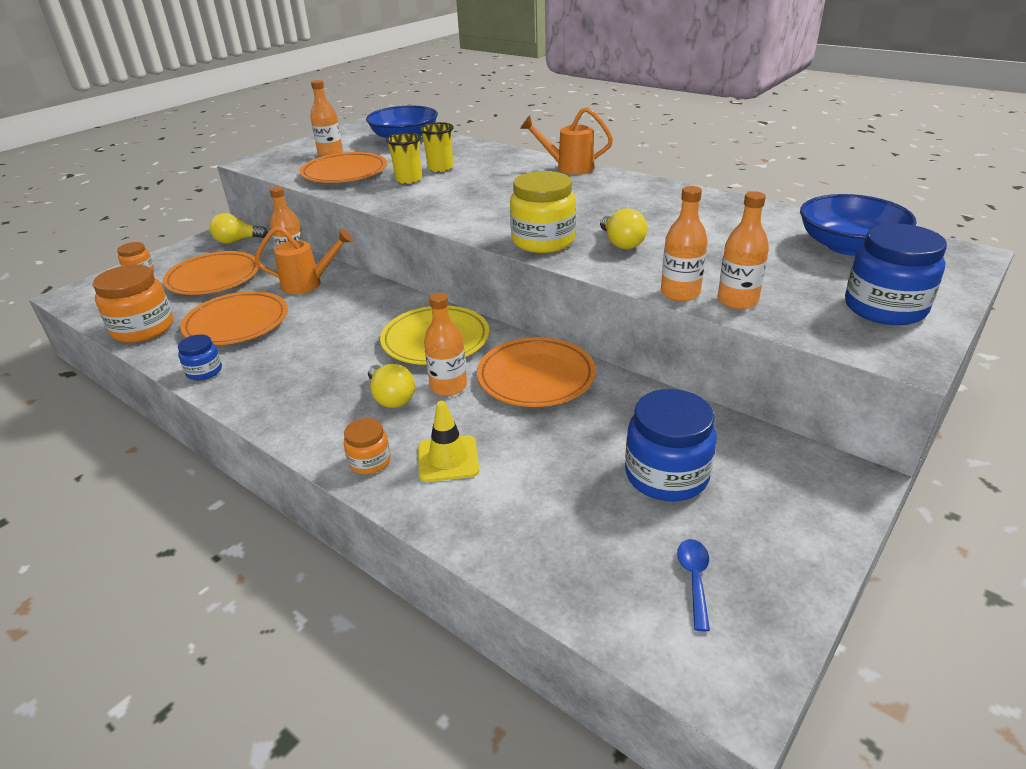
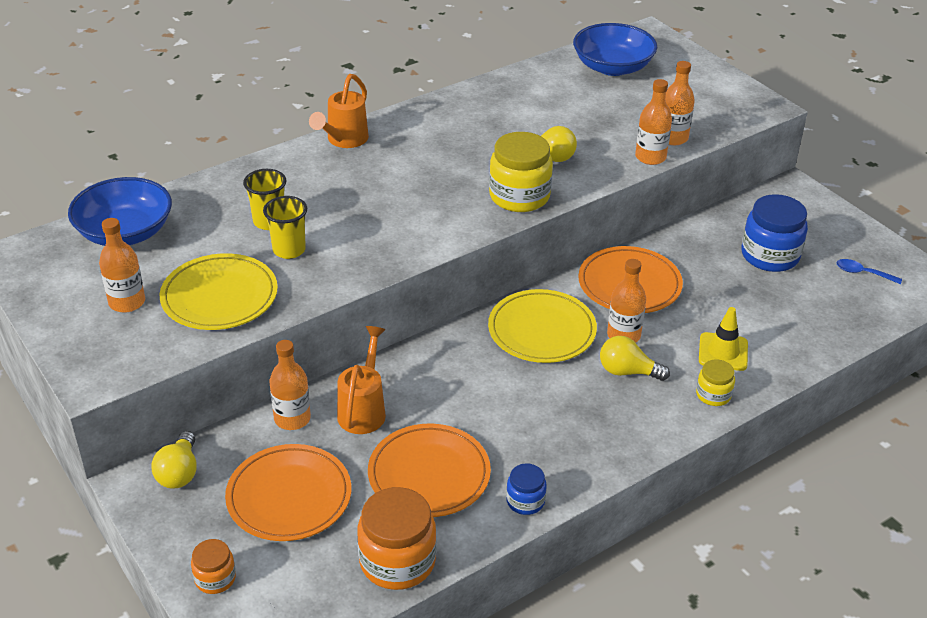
camera: 75 degrees left, 5 degrees up
orange plate [299,152,387,183] -> yellow plate [160,253,278,330]
orange jar [344,418,391,474] -> yellow jar [696,359,735,406]
yellow light bulb [368,364,415,408] -> yellow light bulb turned 150 degrees counterclockwise [600,336,670,381]
blue jar [845,223,947,325] -> none

